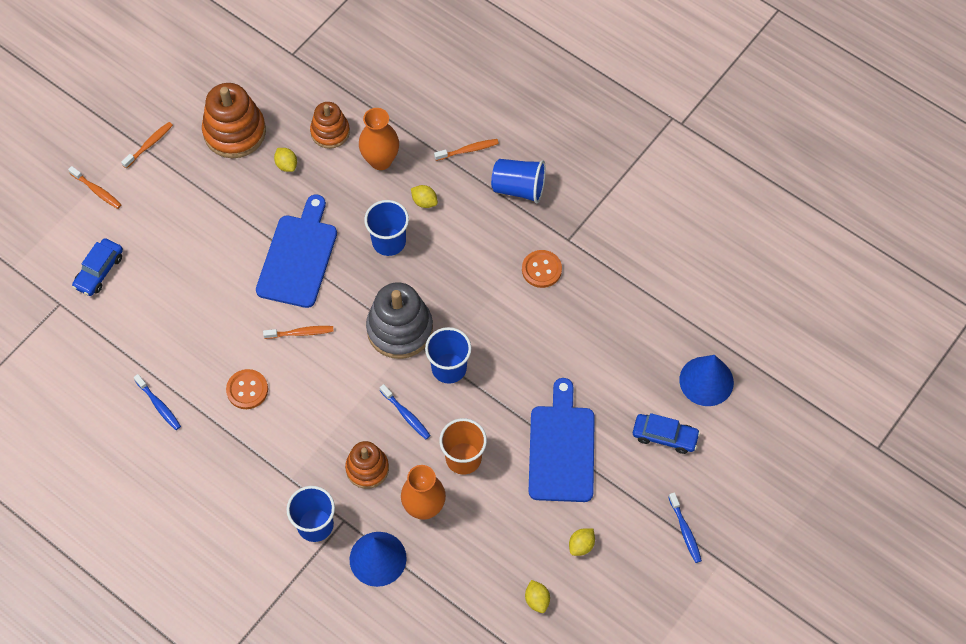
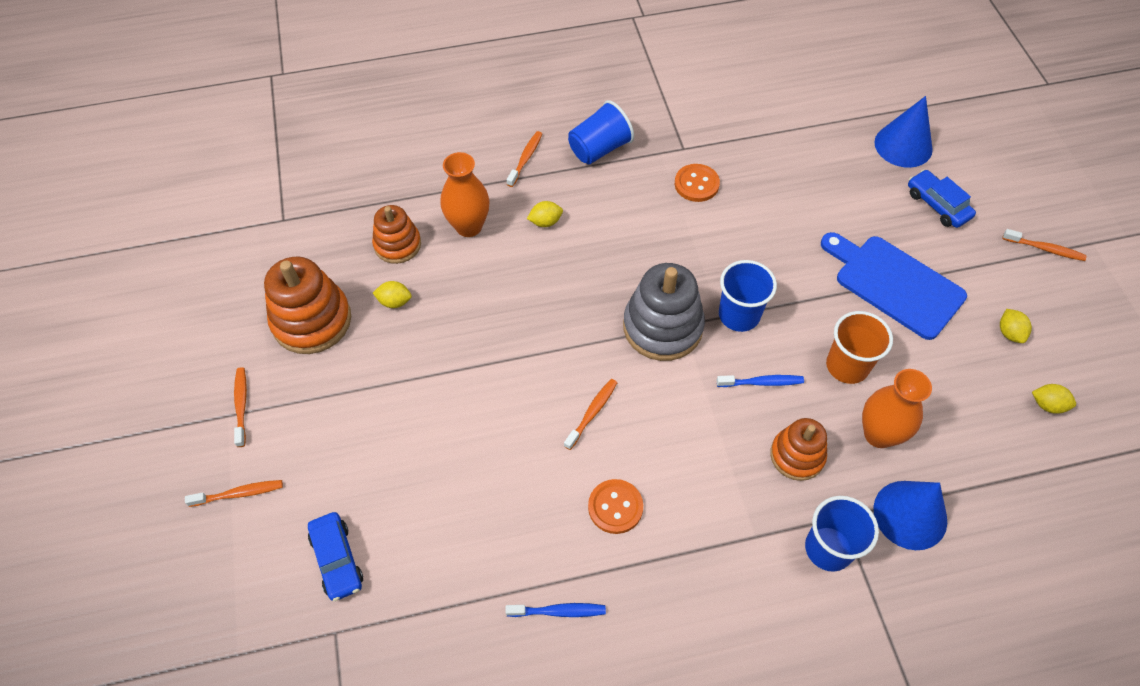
camera: 50 degrees left, 5 degrees down
blue cutting board [256,194,337,308] -> none
blue cup [364,200,409,256] -> none
blue car [633,413,700,454] -> blue car turned 90 degrees counterclockwise [908,169,976,228]
blue toothbrush [668,492,702,563] -> orange toothbrush [1002,229,1087,261]

